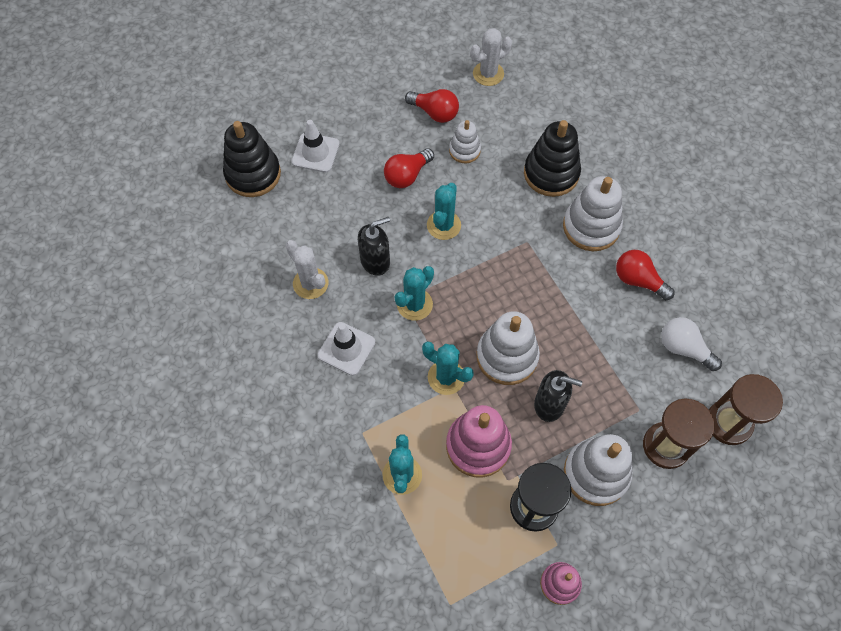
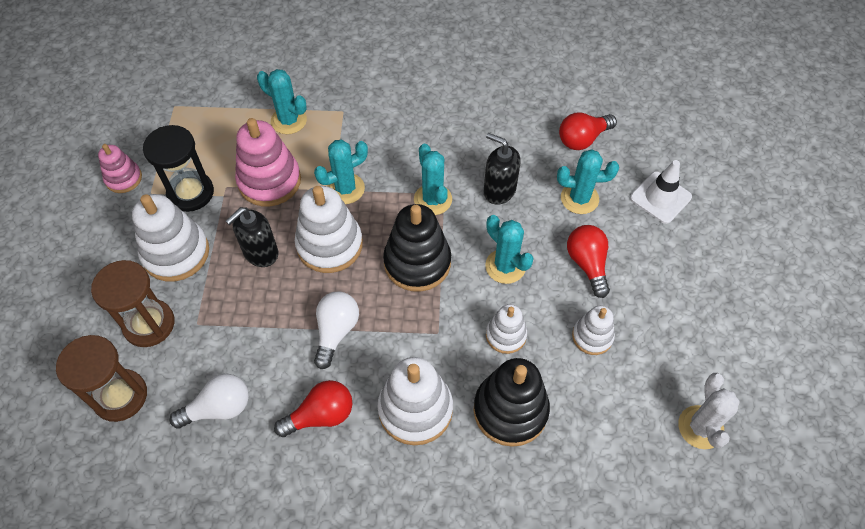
camera: 120 degrees right, 5 degrees down
black stacking toy [223,121,281,197] -> black stacking toy moved to [383,204,451,292]
white cactus [285,240,328,299] -> none
white traffic cone [318,322,375,376] -> none
black soap dispenser [358,217,390,276] -> black soap dispenser turned 120 degrees clockwise [483,133,521,205]
red light bulb [405,89,459,123] -> red light bulb moved to [559,113,617,150]
none -> white light bulb [314,291,359,369]
none -> white stacking toy [486,304,527,354]
none -> turquoise cactus [557,149,619,214]

